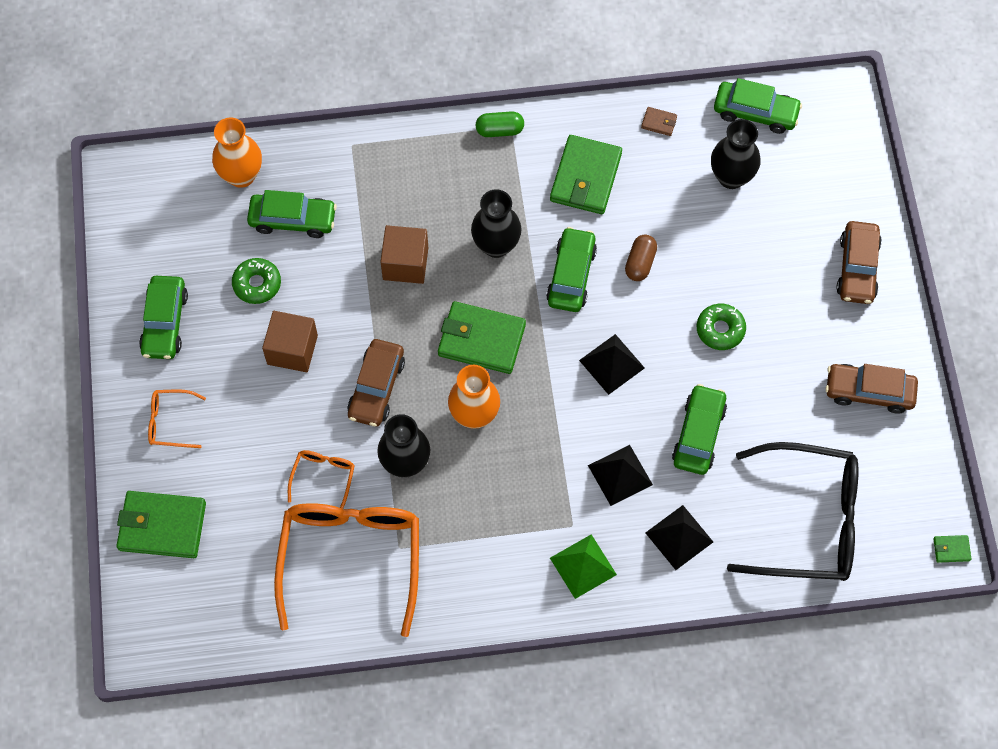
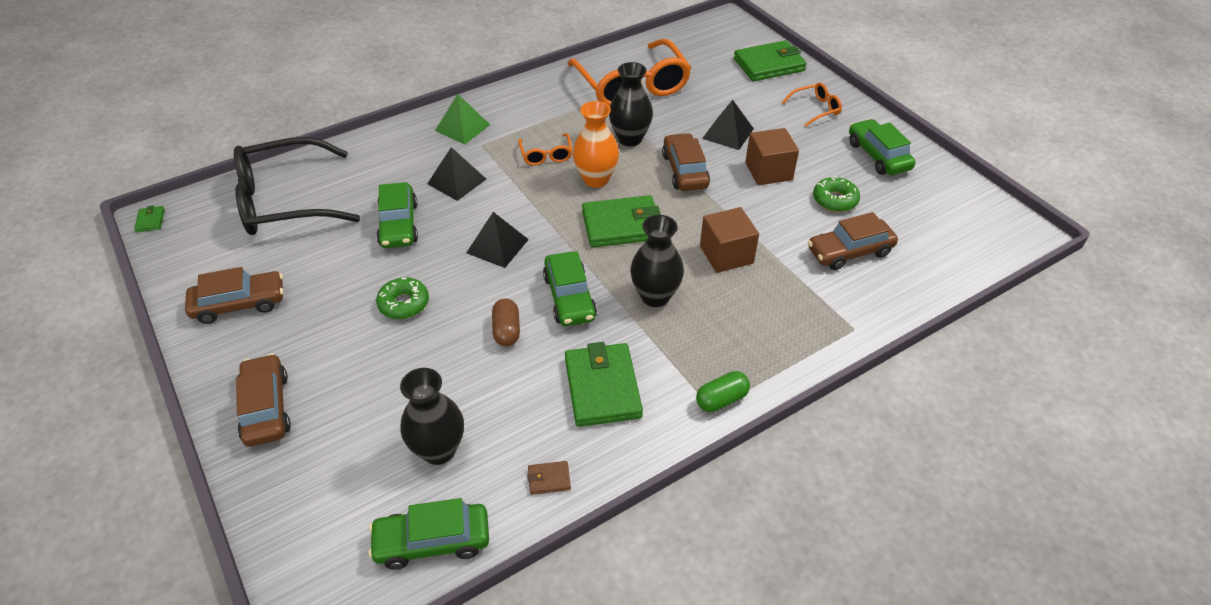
camera: 155 degrees right, 20 degrees down
orange vase [212,117,262,188] -> none
green car [247,190,337,238] -> brown car [808,212,898,270]
orange glasses [288,450,355,509] -> orange glasses moved to [518,133,572,166]
black pyramid [646,505,713,570] -> black pyramid moved to [702,100,754,150]
green wallet [933,535,971,563] -> green wallet turned 75 degrees counterclockwise [134,205,165,233]

